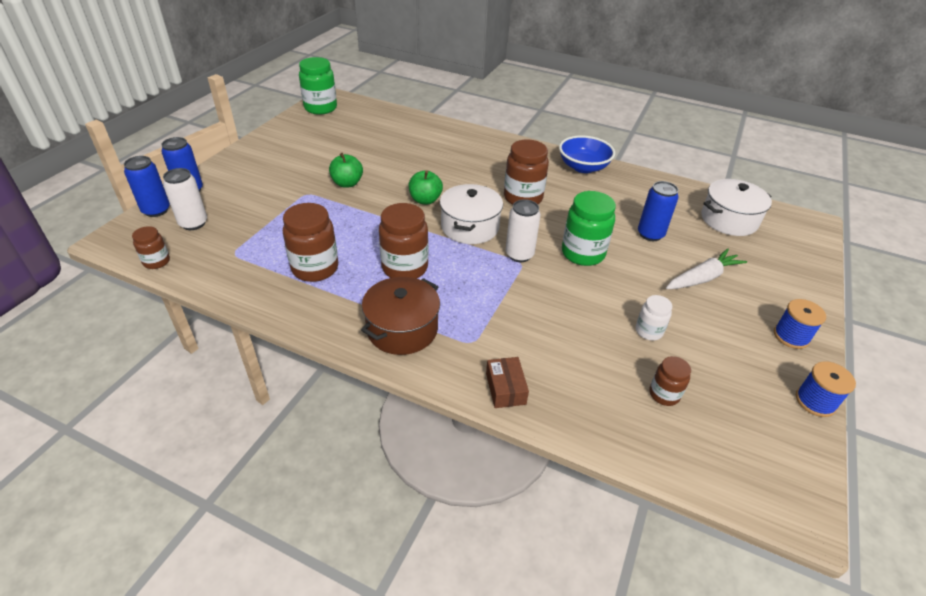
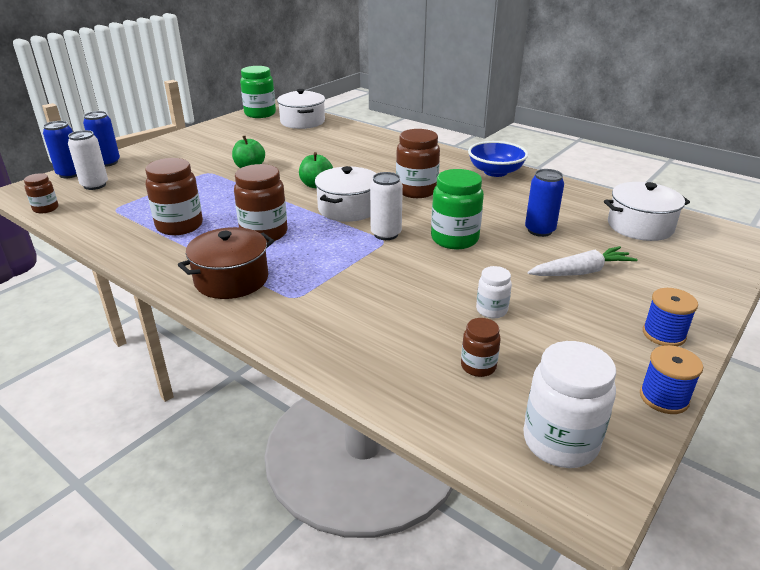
camera: 15 degrees right, 10 degrees down
brown box [486,357,529,408] -> none
none -> white pot [277,89,325,129]
none -> white jar [524,341,616,468]

